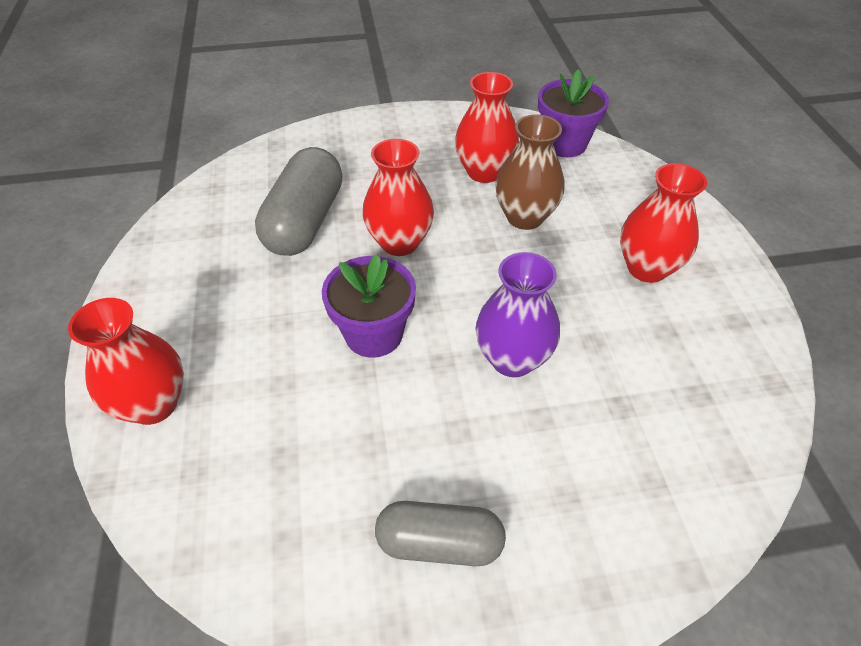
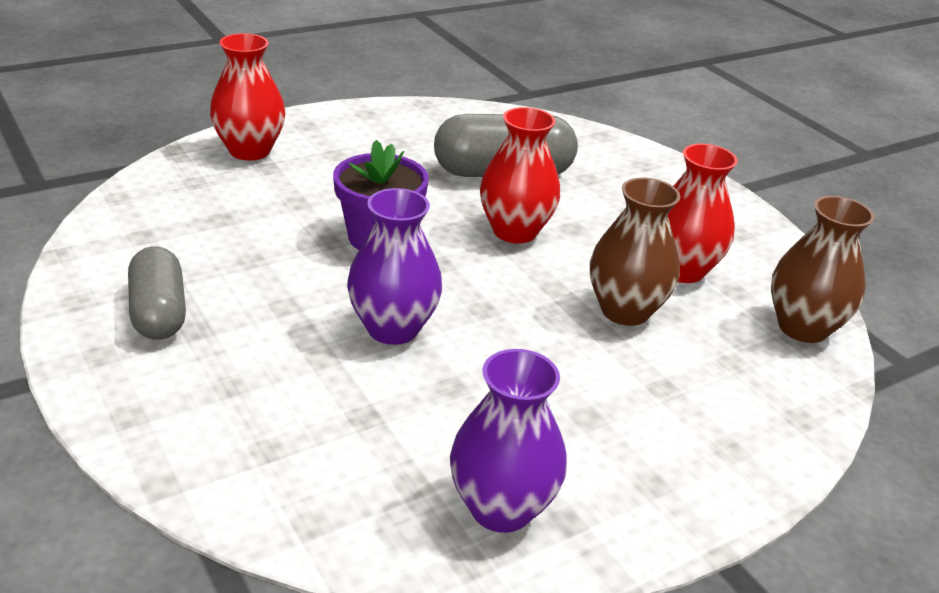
camera: 65 degrees right, 15 degrees down
purple flower pot [538,69,609,157] -> brown vase [771,196,875,343]
red vase [620,163,707,283] -> none
none -> purple vase [450,349,567,533]

